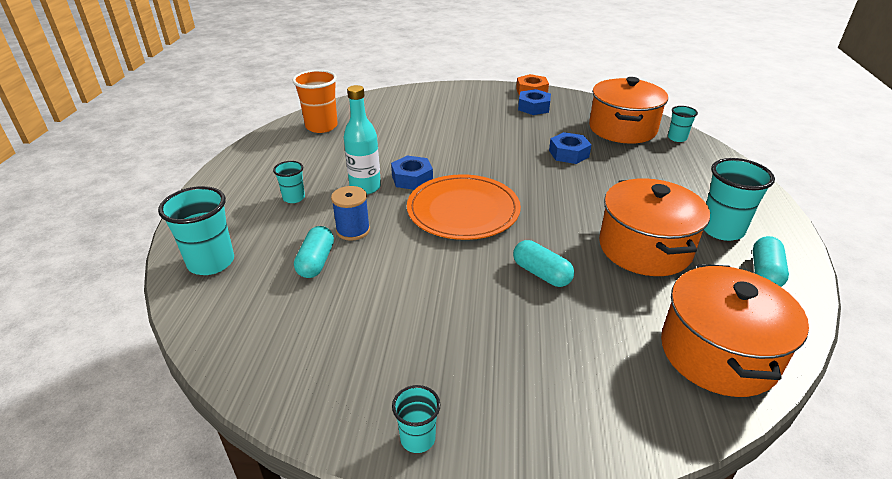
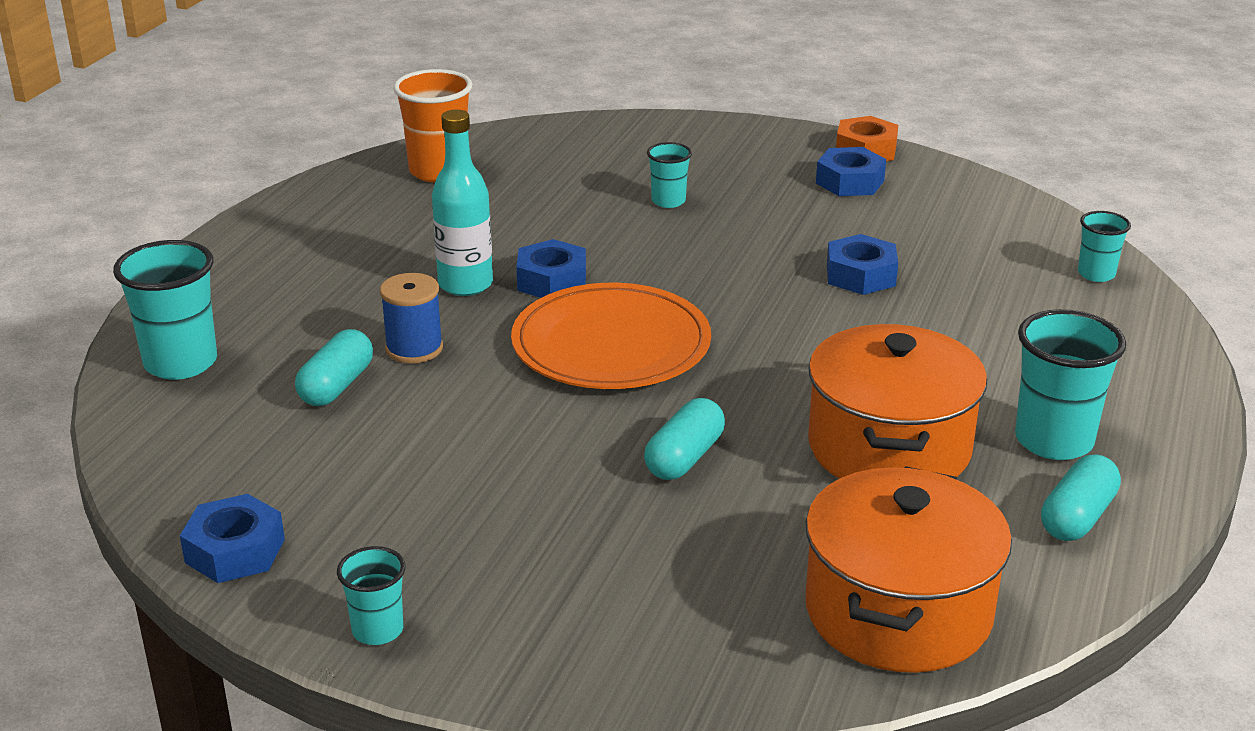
camera: 15 degrees right, 5 degrees down
turquoise cup [273,161,305,203] -> turquoise cup moved to [647,142,692,208]
turquoise capsule [513,240,574,287] -> turquoise capsule turned 60 degrees clockwise [644,398,725,480]
orange pot [589,77,668,144] -> none
none -> blue nut [180,494,285,583]

